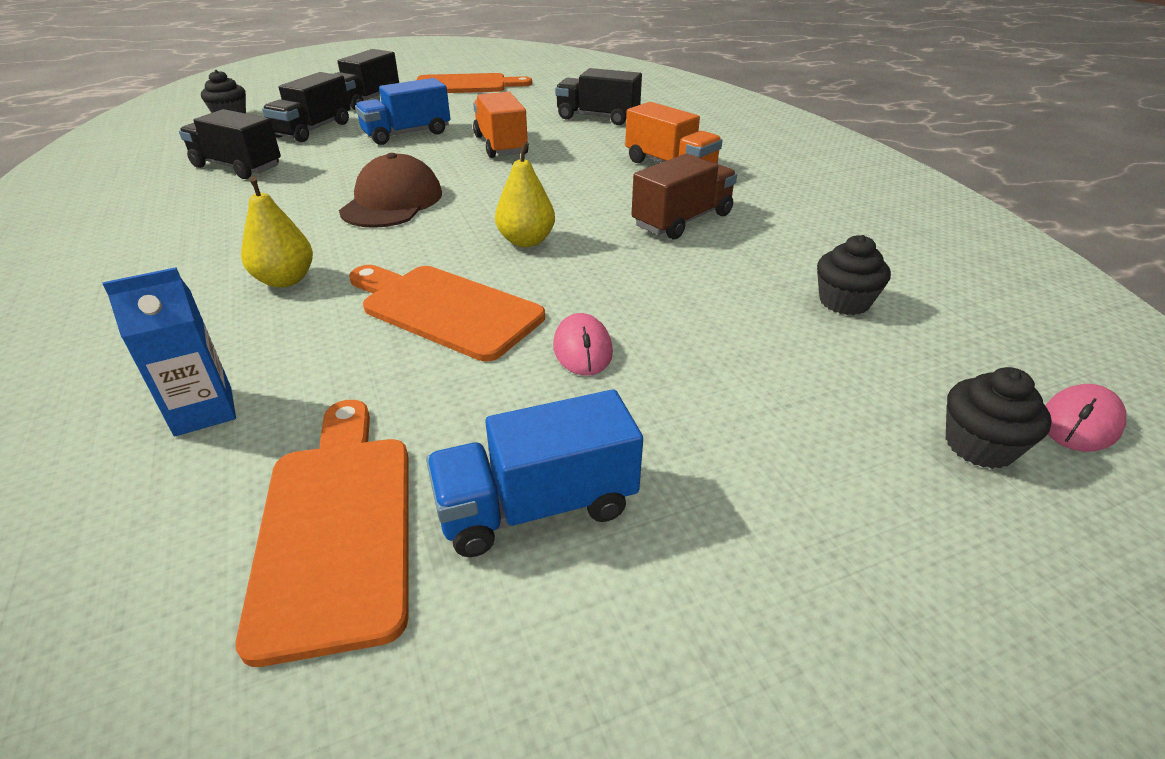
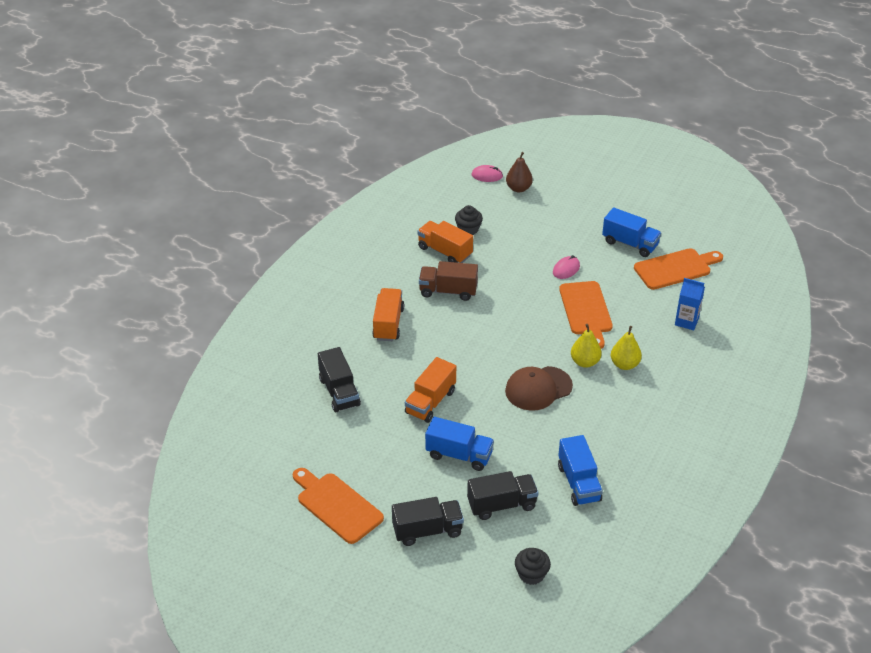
camera: 130 degrees left, 5 degrees up
black truck [179,109,281,179] -> blue truck [558,435,603,506]
orange cutting board [236,400,408,667] -> orange cutting board turned 150 degrees counterclockwise [634,248,723,290]
yellow pear [495,142,555,247] -> yellow pear moved to [571,324,602,368]
black cupcake [946,367,1052,469] -> brown pear [506,152,533,192]
none -> orange truck [417,221,473,263]

